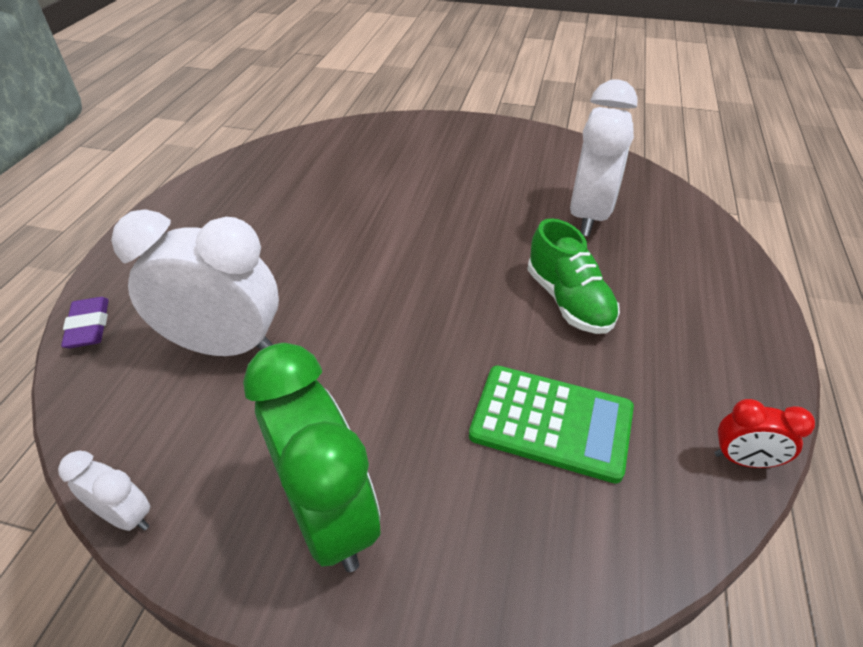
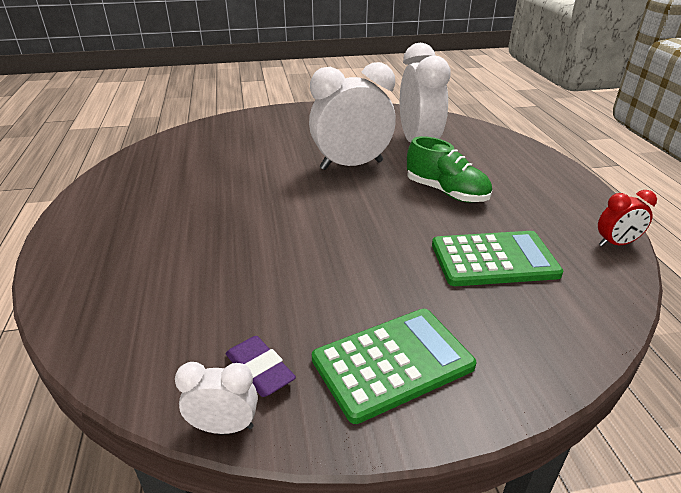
camera: 25 degrees left, 10 degrees down
purple eraser [61,297,109,348] -> purple eraser moved to [226,336,296,397]
white clock [111,209,279,356] -> white clock moved to [309,62,396,170]
green clock [243,343,381,572] -> green calculator [312,309,477,424]

